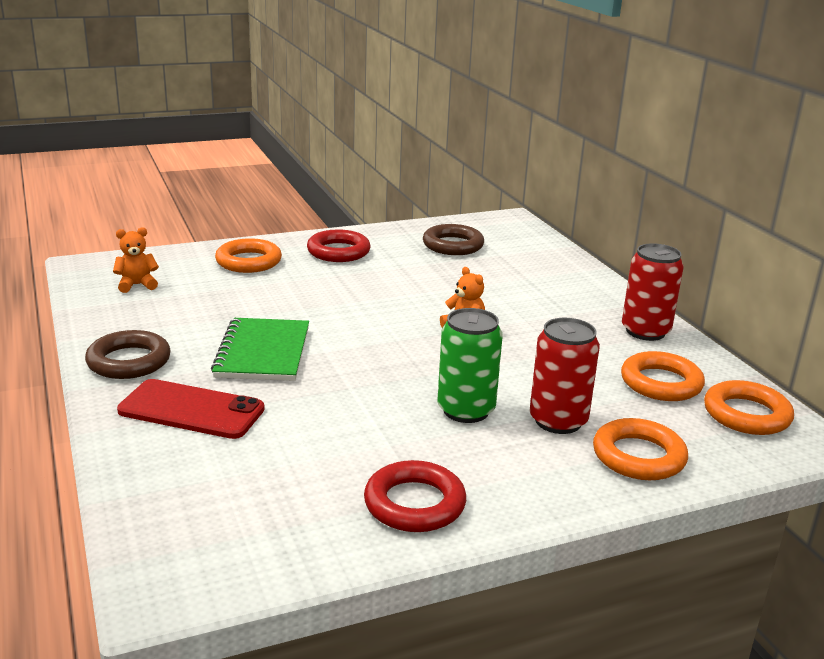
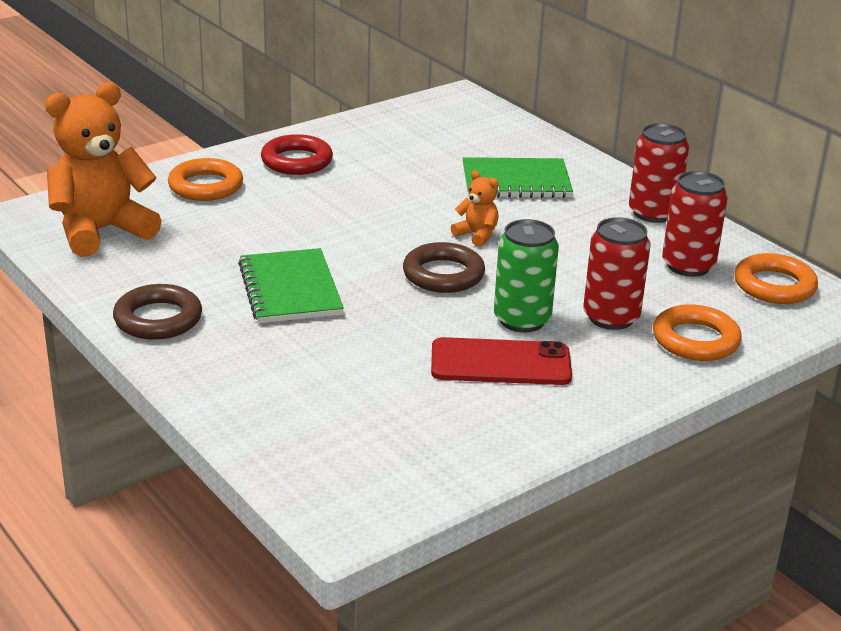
camera: 15 degrees left, 5 degrees up
orange teddy bear [113,227,159,293] -> orange teddy bear [45,82,162,257], size x2.24
red phone [117,379,265,439] -> red phone moved to [431,337,572,385]
red ring [364,460,466,532] -> none
brown ring [423,224,484,255] -> brown ring moved to [403,242,485,293]
orange ring [621,351,705,401] -> red can [662,171,728,277]
none -> green notebook [463,157,573,198]

